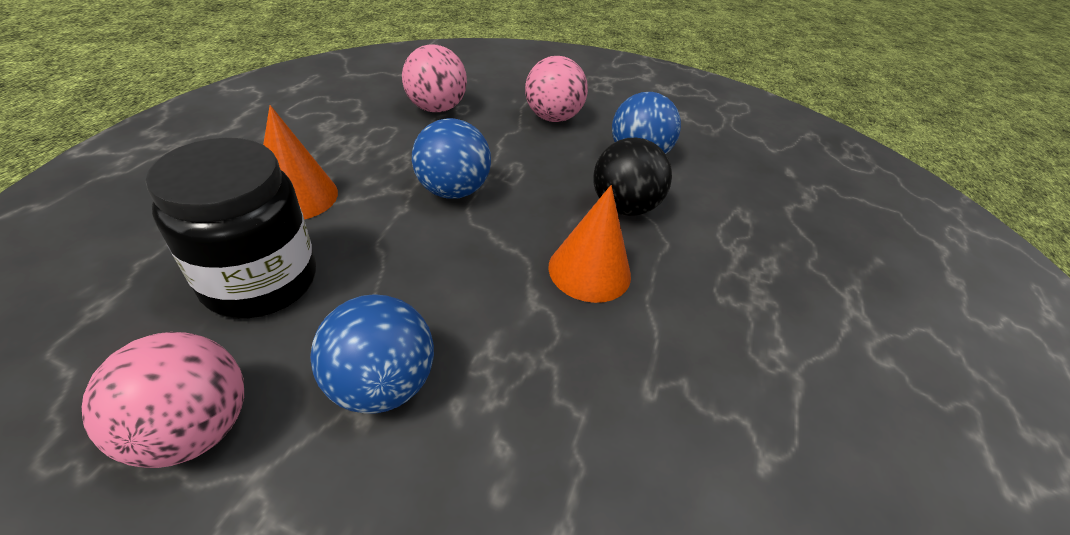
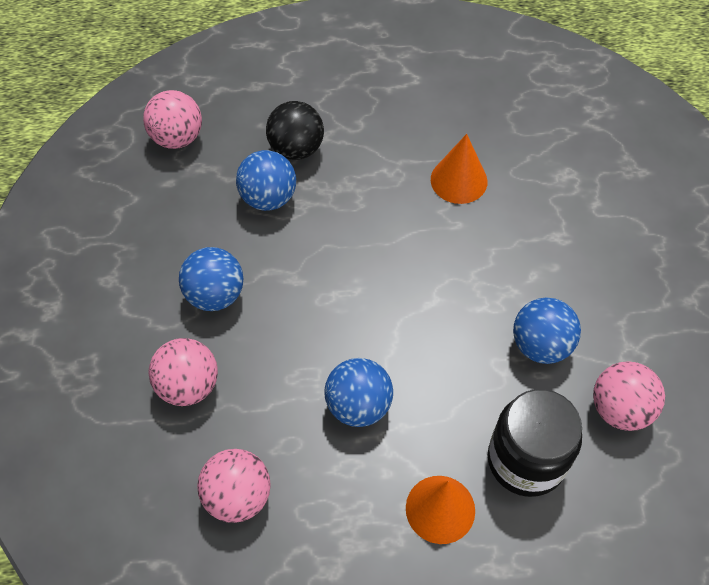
camera: 110 degrees left, 15 degrees up
orange cone [548,185,631,303] -> orange cone moved to [431,134,487,204]
black ball [593,138,672,216] -> black ball moved to [266,101,324,160]
none -> pink ball [143,90,202,149]
none -> blue ball [236,150,296,211]

